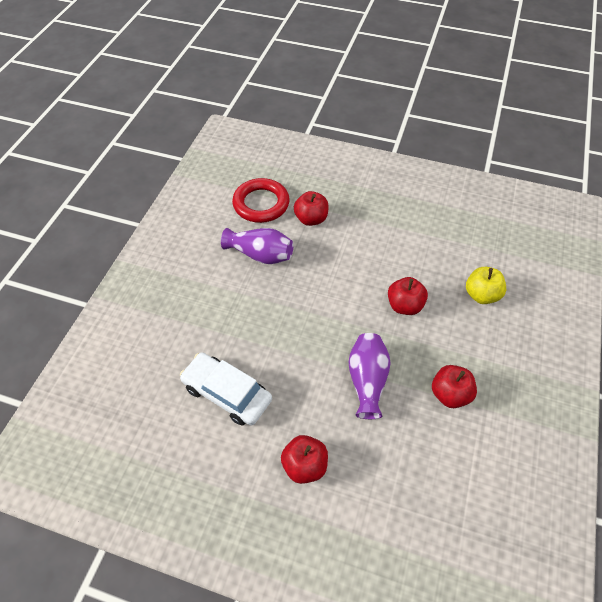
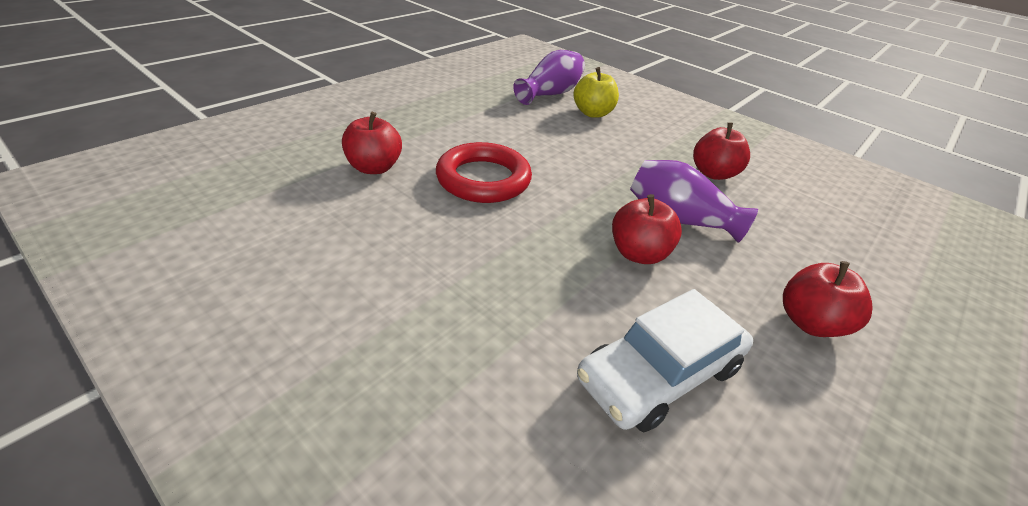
camera: 70 degrees left, 15 degrees down
purple vase [221,228,293,264] -> purple vase moved to [513,50,585,105]
red ring [232,178,290,223] -> red ring moved to [436,142,532,203]
red apple [388,277,428,315] -> red apple moved to [612,194,682,264]

